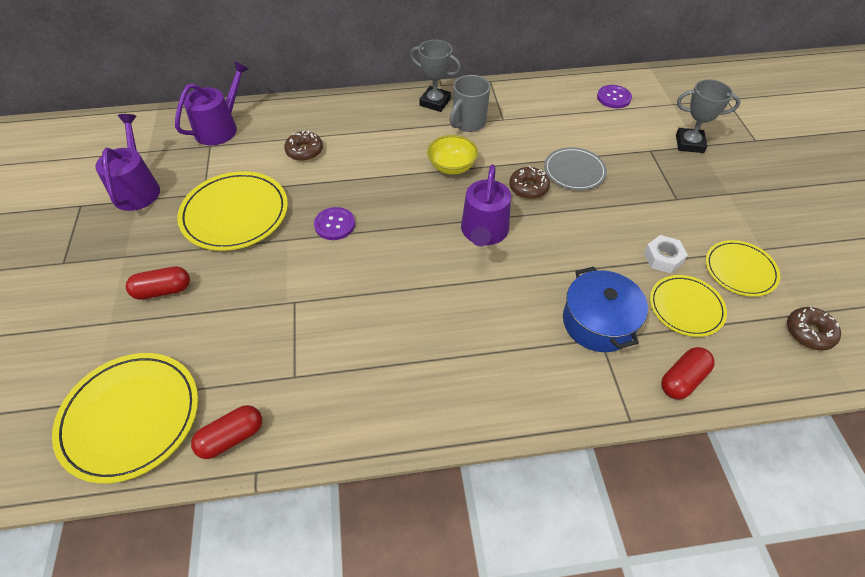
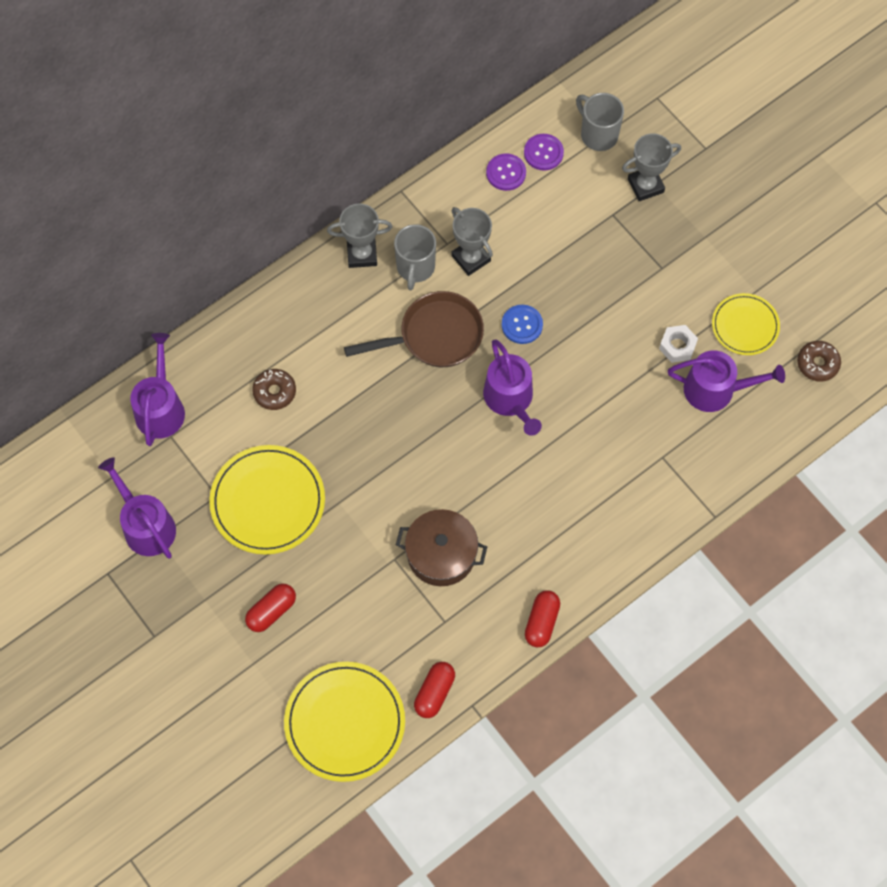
camera: 30 degrees left, 15 degrees up
purple button [314,207,355,240] -> purple button moved to [486,154,526,191]
yellow bowl [427,135,478,175] -> brown pan [344,291,484,367]
brown donut [509,166,550,199] -> blue button [502,305,543,344]
grey plate [544,147,607,190] -> none
blue pot [563,266,648,352] -> none
yellow plate [650,275,727,337] -> purple watering can [668,350,785,412]
red capsule [661,347,715,400] -> red capsule moved to [525,590,560,647]
none -> brown pot [396,509,487,586]
none -> grey trophy [452,207,493,276]
none -> grey mug [576,93,624,151]

